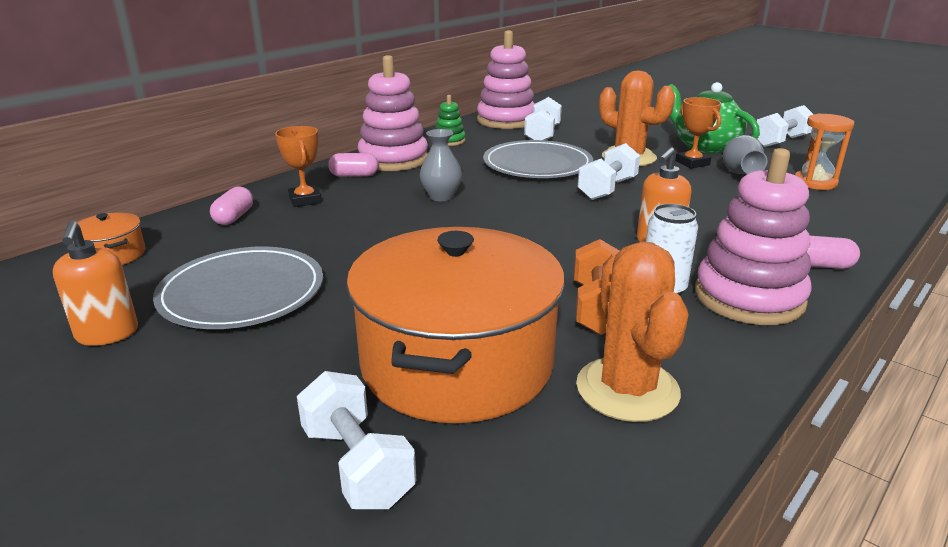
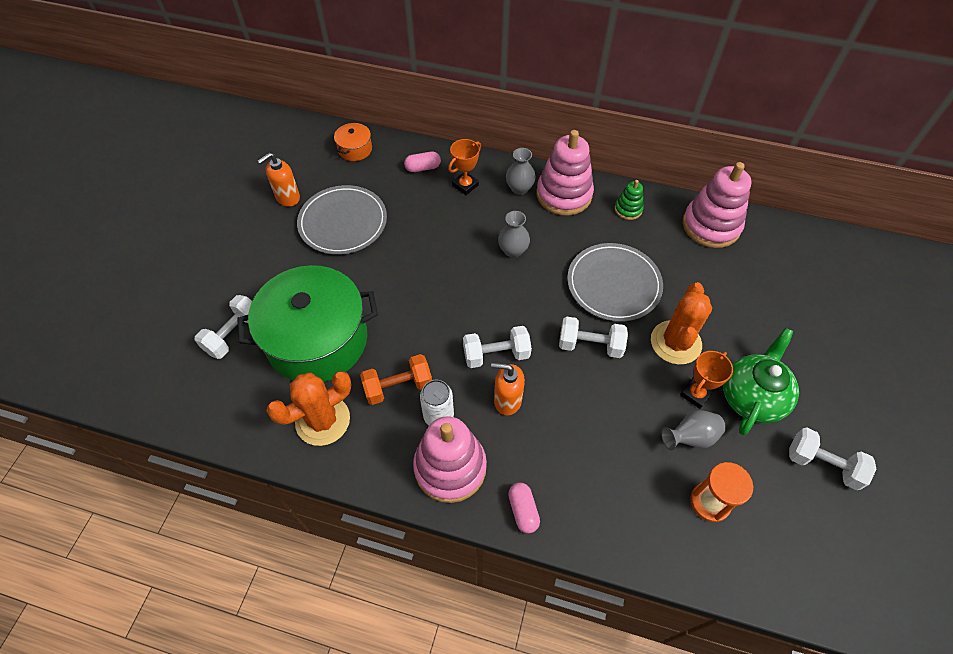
camera: 65 degrees right, 30 degrees up
pink capsule [328,153,378,177] -> grey vase [506,148,536,195]
orange pot [346,227,565,423] -> green pot [237,265,378,382]
white dumbbell [524,97,562,140] -> white dumbbell moved to [463,326,532,368]

